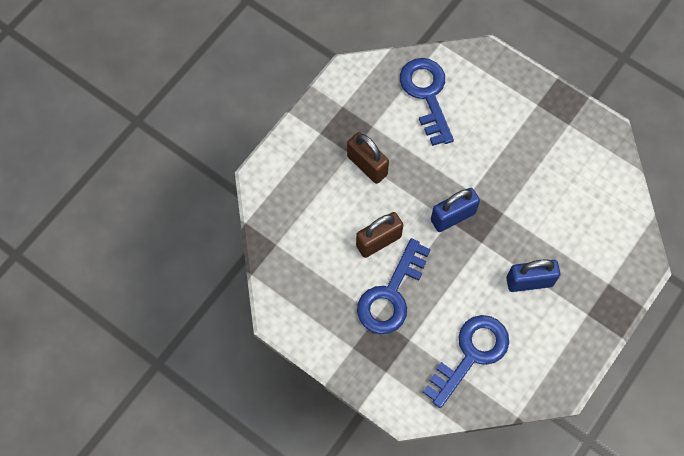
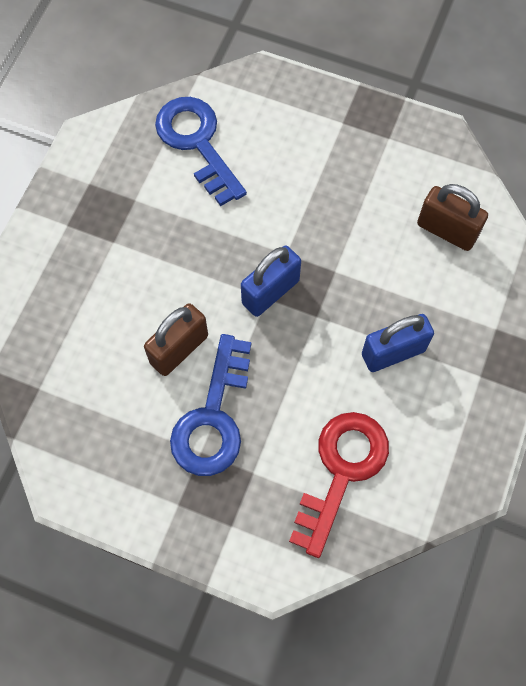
camera: 15 degrees left, 0 degrees up
brown padlock [347,132,389,184] -> brown padlock moved to [417,184,488,251]
blue key [423,315,509,408] -> red key [289,412,389,558]

